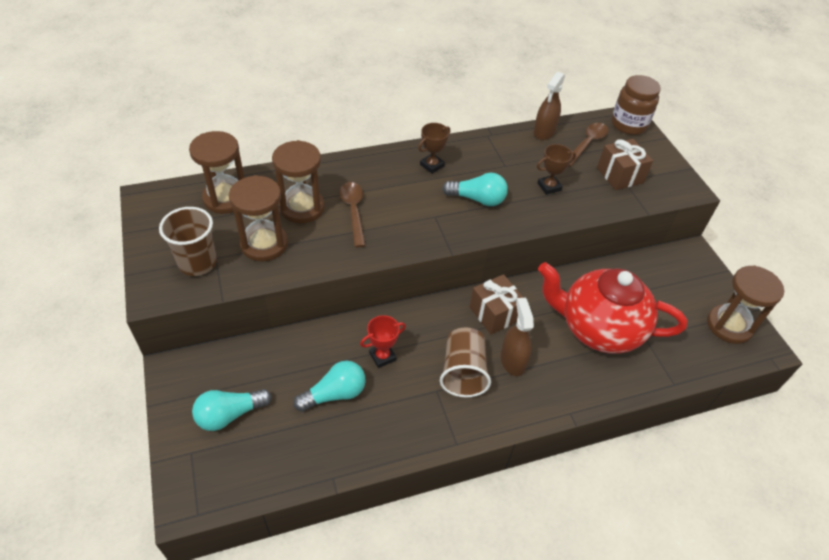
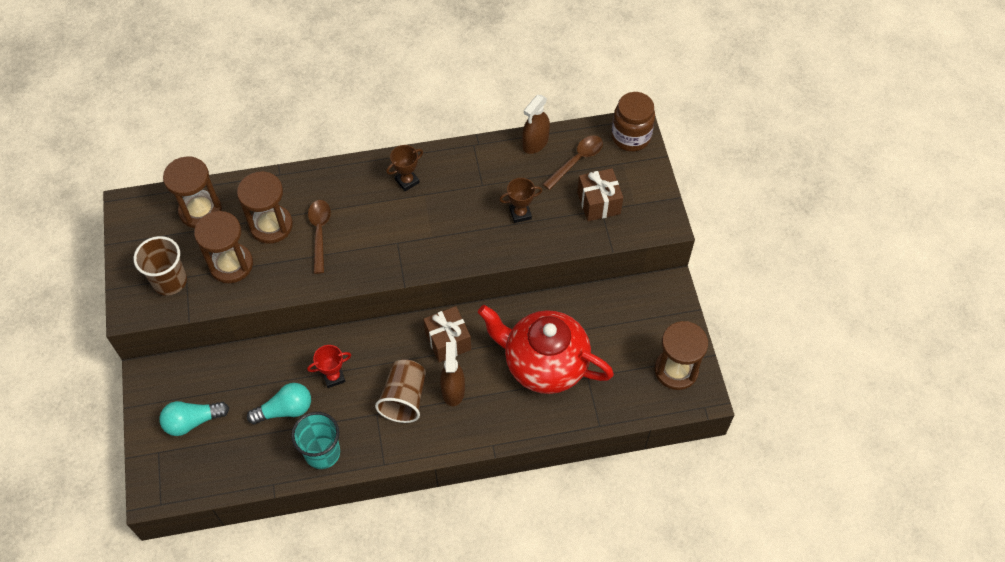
camera: 10 degrees right, 10 degrees up
turquoise light bulb [442,173,508,206] -> none
none -> turquoise cup [291,412,340,469]

